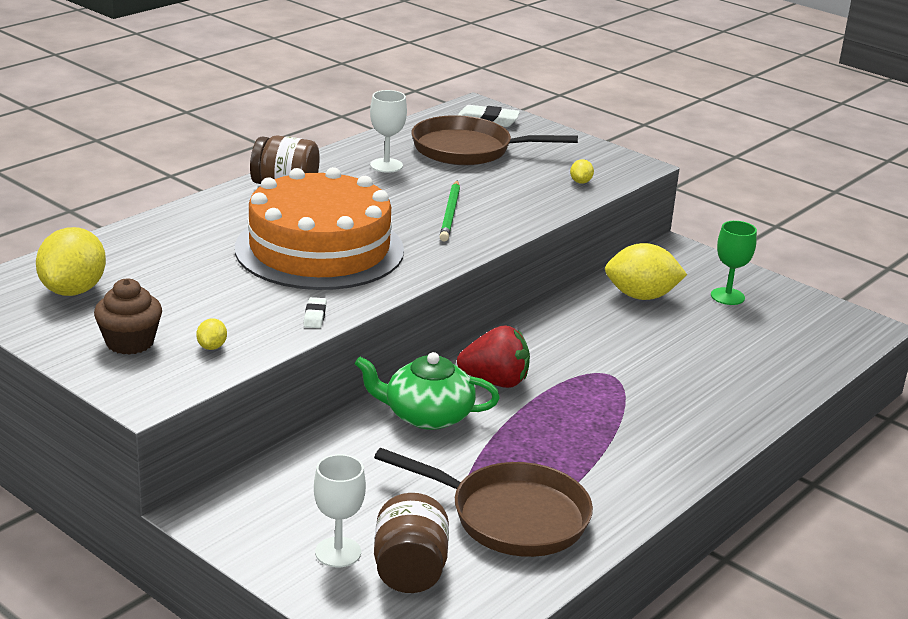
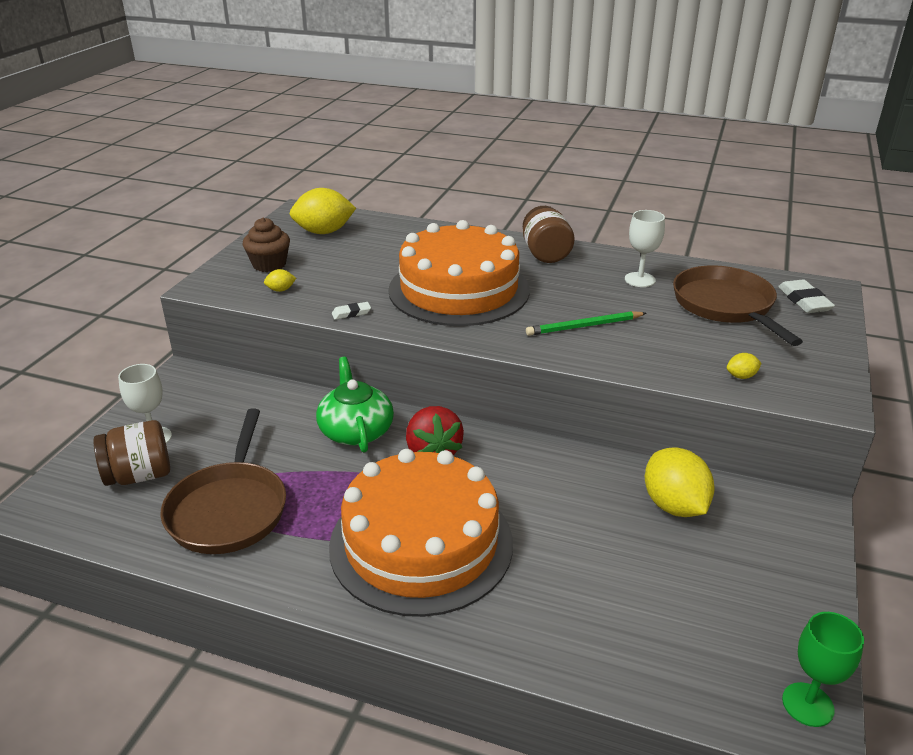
camera: 70 degrees right, 5 degrees up
green goblet [711,221,757,305] -> green goblet moved to [782,612,864,727]
none -> orange cake [329,449,513,617]

